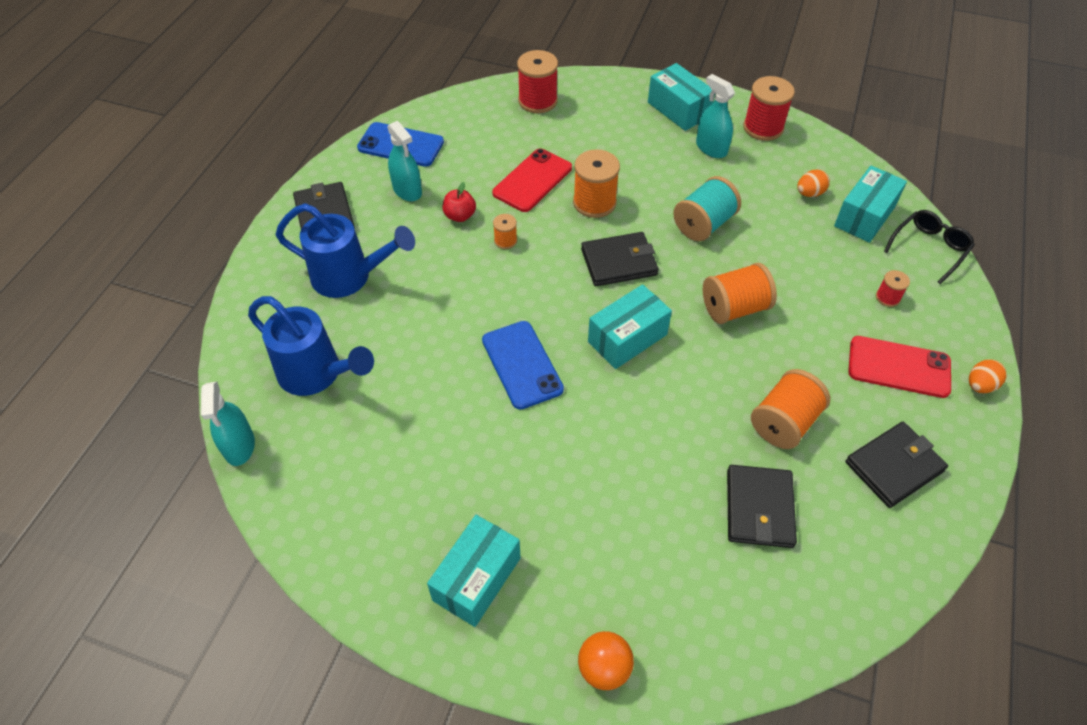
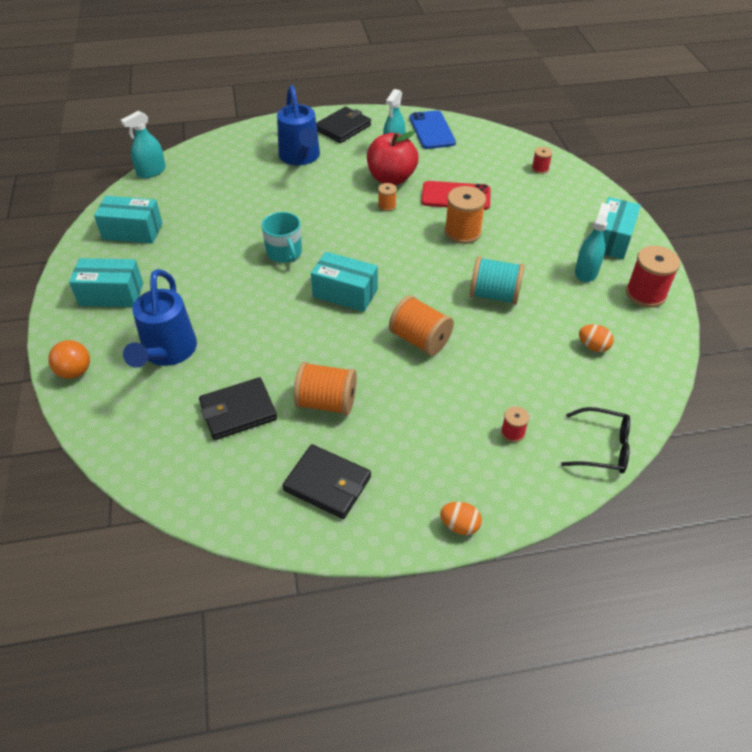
camera: 60 degrees right, 5 degrees down
blue watering can [248,296,374,396] -> blue watering can moved to [123,269,197,368]
red apple [443,182,476,222] -> red apple [367,131,419,185], size x1.98
blue phone [482,321,564,410] -> turquoise mug [262,212,302,263]
red spool [517,50,558,113] -> red spool [532,147,553,174], size x0.51
black wallet [581,232,659,286] -> none
turquoise box [834,166,907,243] -> turquoise box moved to [94,196,163,244]
red phone [848,336,951,398] -> none

